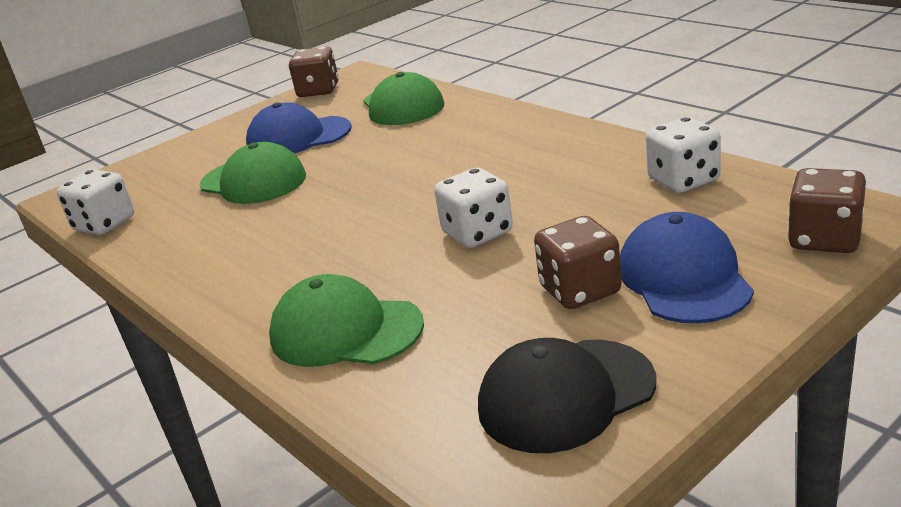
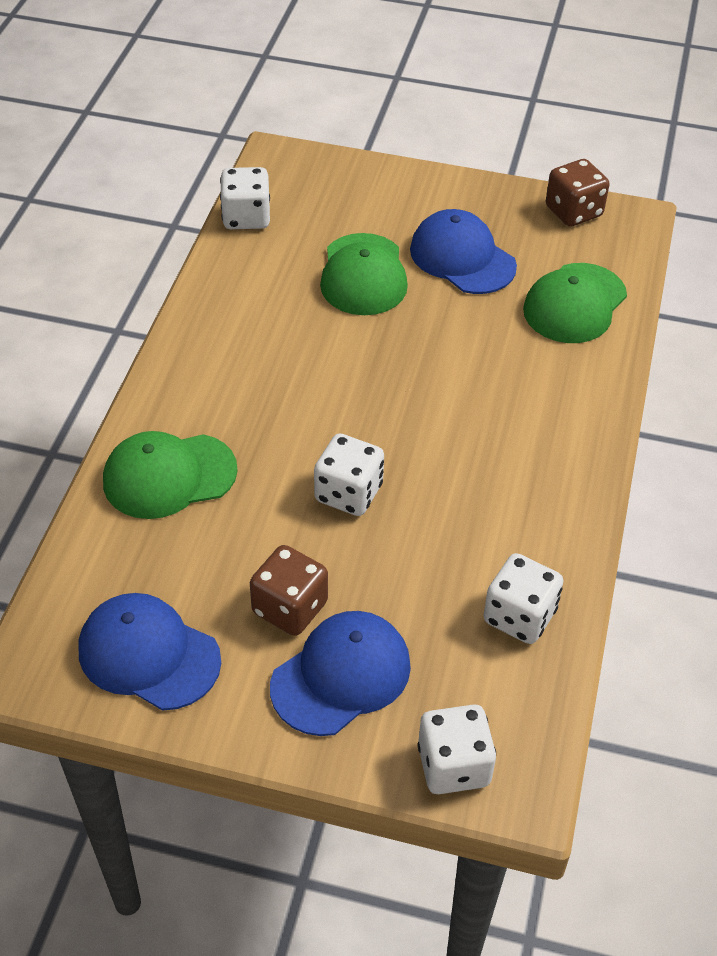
camera: 50 degrees right, 20 degrees up
green cap [269,274,424,367] -> green cap turned 90 degrees counterclockwise [103,431,238,519]
black cap [478,338,656,453] -> blue cap [79,593,221,711]
brown dice [788,168,866,253] -> white dice [418,704,496,794]

